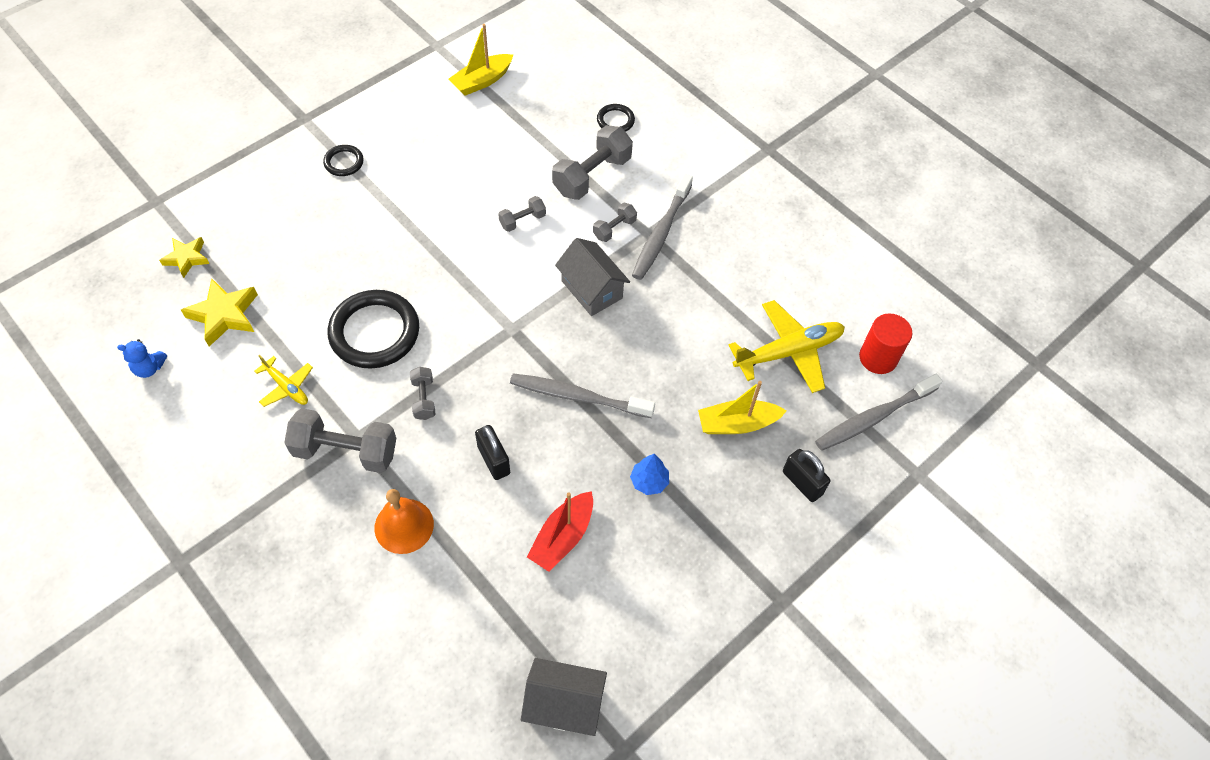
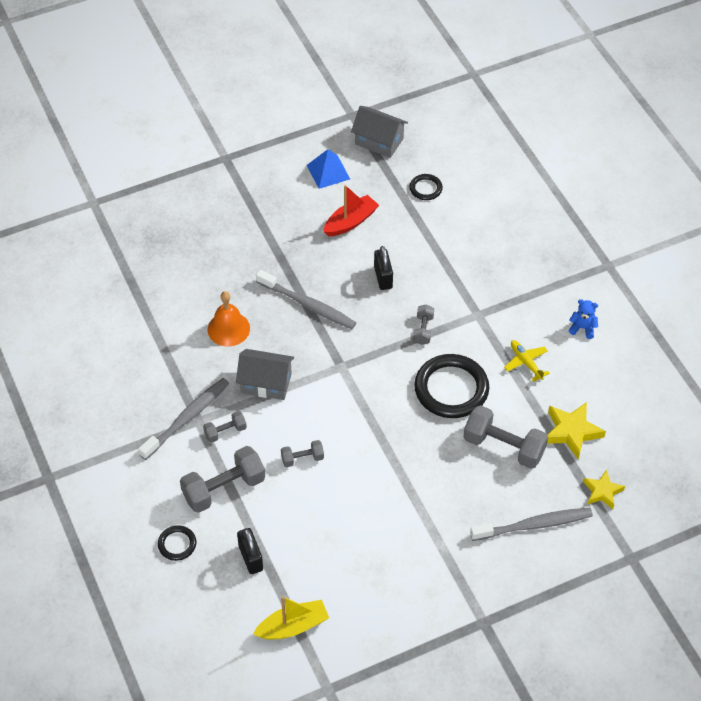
camera: 160 degrees left, 5 degrees down
blue teddy bear [117,339,167,378] -> blue teddy bear moved to [569,299,598,339]
grey dumbbell [284,408,396,473] -> grey dumbbell moved to [463,405,548,469]
black ring [323,145,364,176] -> black ring moved to [409,174,443,200]
orange bell [375,489,434,554] -> orange bell moved to [208,291,250,346]
grey house [555,238,630,316] -> grey house turned 60 degrees counterclockwise [236,349,294,400]
blue tree [630,454,669,495] -> none
yellow boat [698,381,787,434] -> none
yellow plane [729,300,845,393] -> none
black padlock [783,449,830,502] -> black padlock moved to [237,528,263,574]
grey toothbrush [815,374,942,451] -> grey toothbrush moved to [470,508,593,541]
red cylinder [859,314,912,374] -> none
none -> blue pyramid [307,149,350,189]

